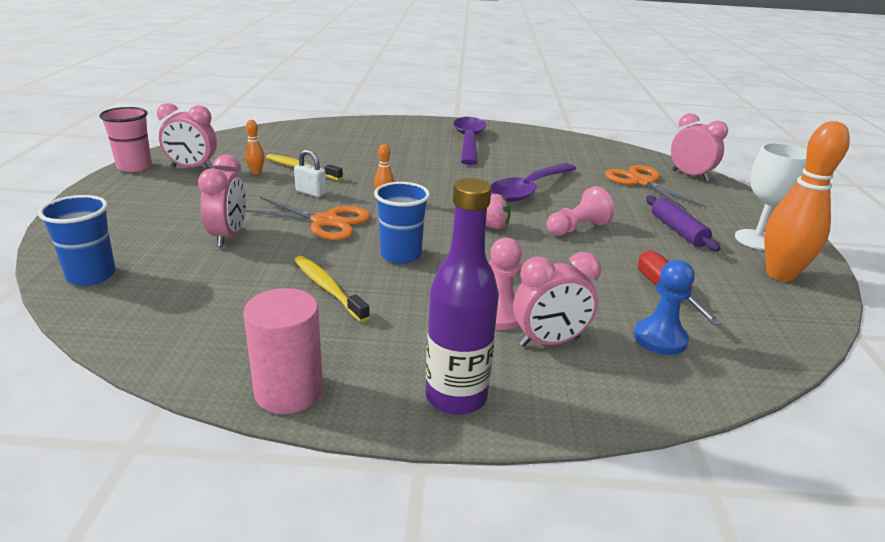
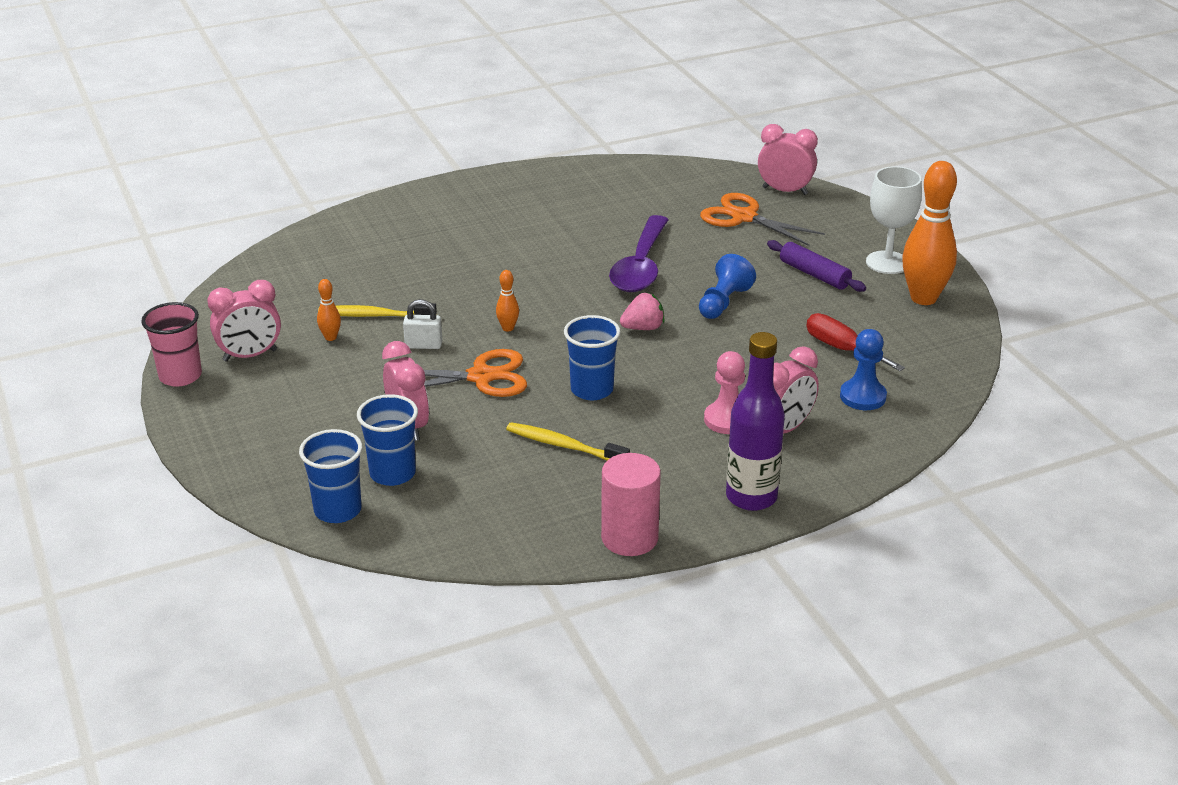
camera: 25 degrees left, 5 degrees up
purple spoon [453,117,486,165] -> none
pink pawn [547,186,614,236] -> blue pawn [699,254,756,319]
none -> blue cup [357,394,418,486]

